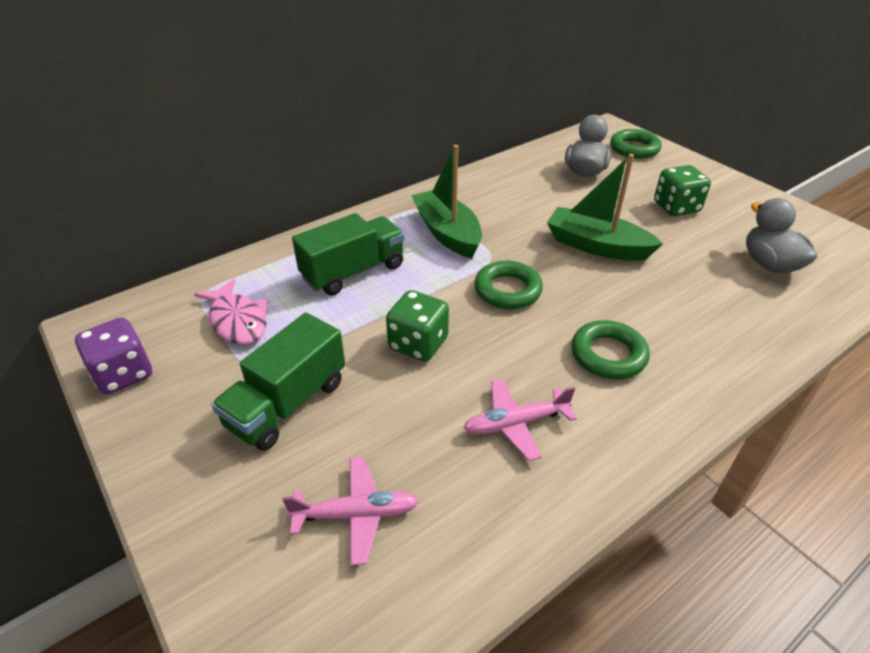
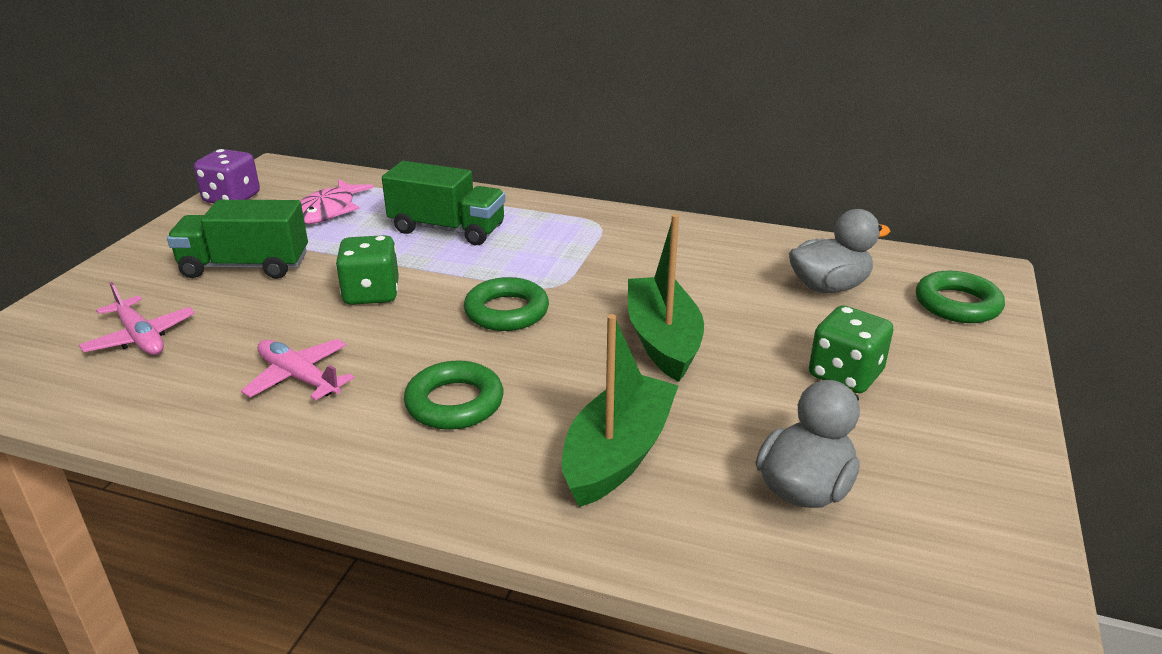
camera: 55 degrees right, 10 degrees down
green boat [412,145,482,259] -> green boat moved to [562,314,678,507]

